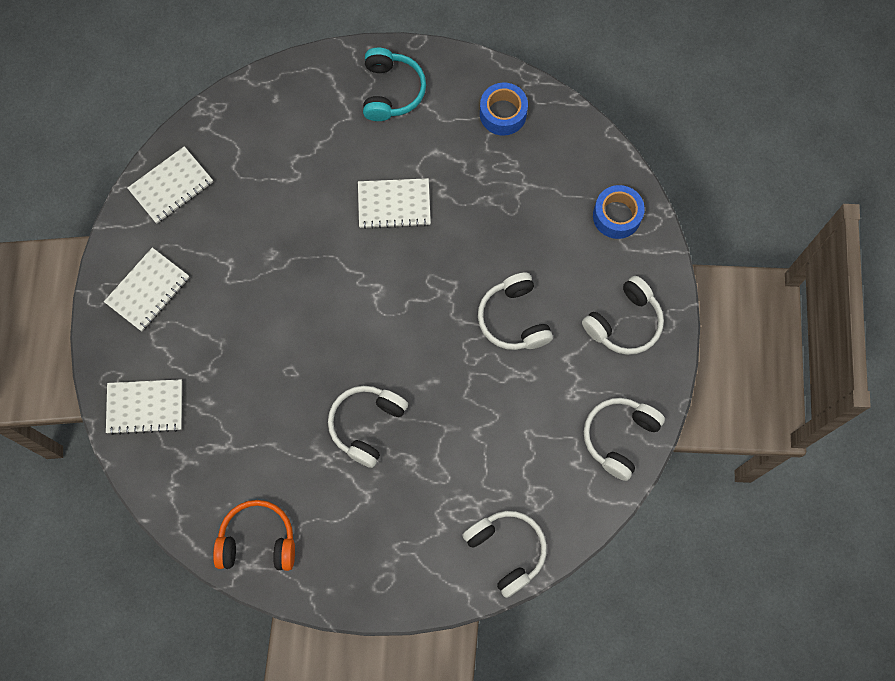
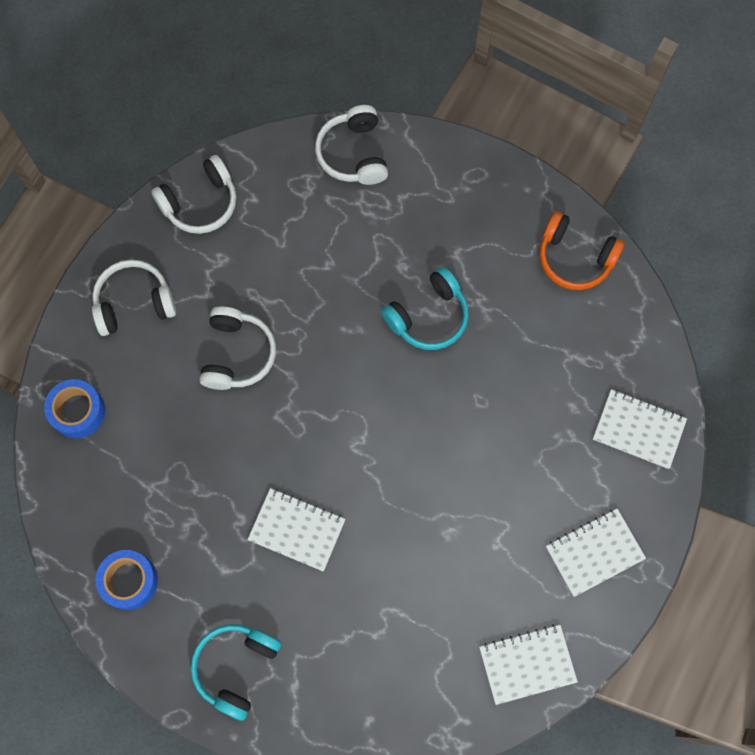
camera: 155 degrees left, 0 degrees up
white headphones [328,386,408,468] -> turquoise headphones [381,267,469,350]

